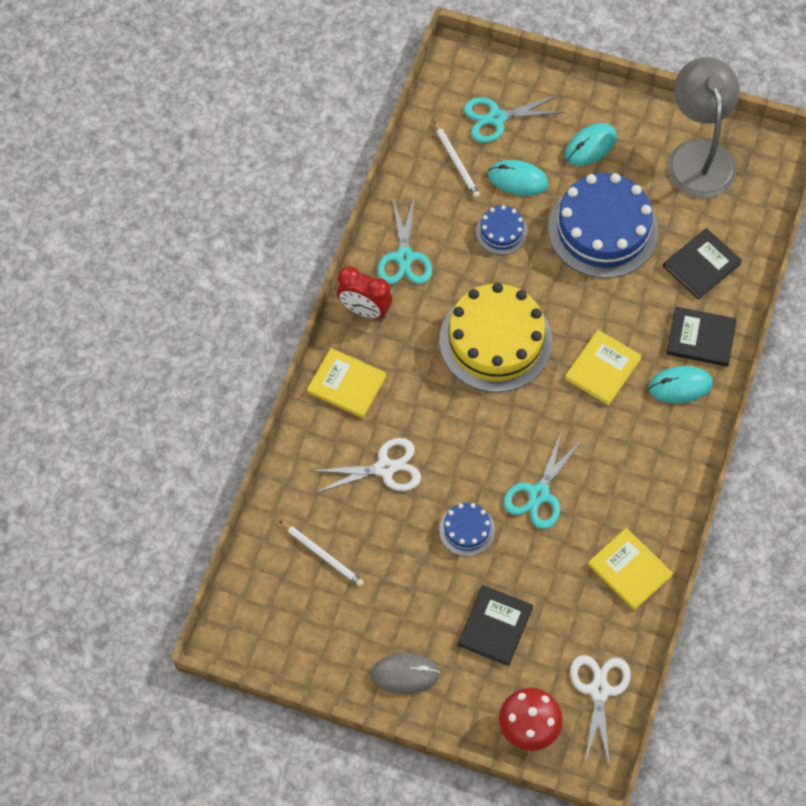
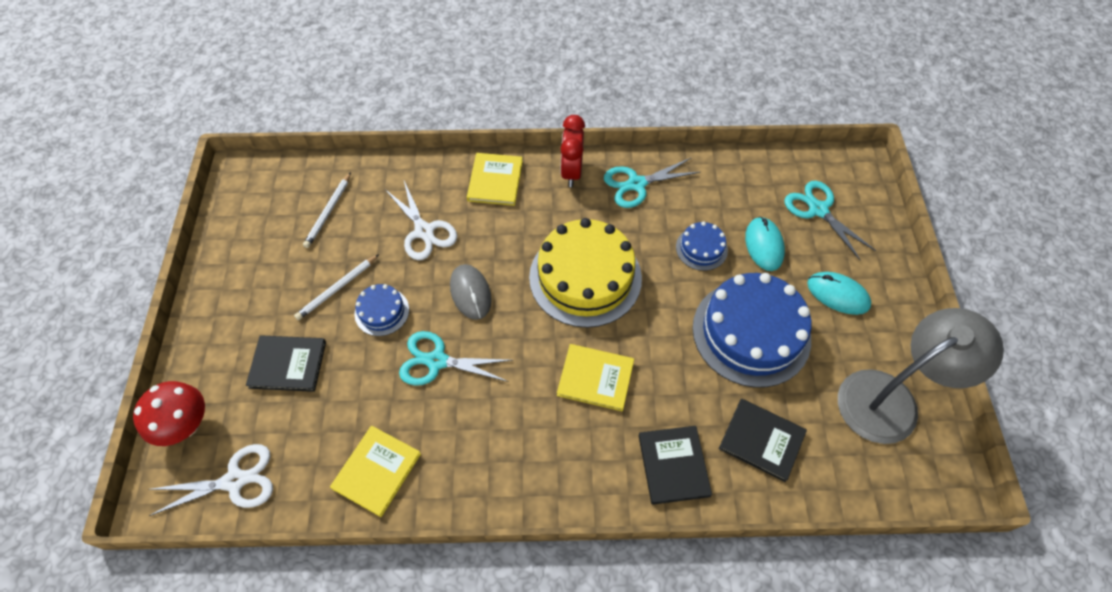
camera: 70 degrees right, 5 degrees down
grey mouse [370,653,440,694] -> grey mouse moved to [450,264,492,320]
white pencil [434,121,480,198] -> white pencil moved to [294,254,379,320]
turquoise mouse [649,366,713,403] -> none

